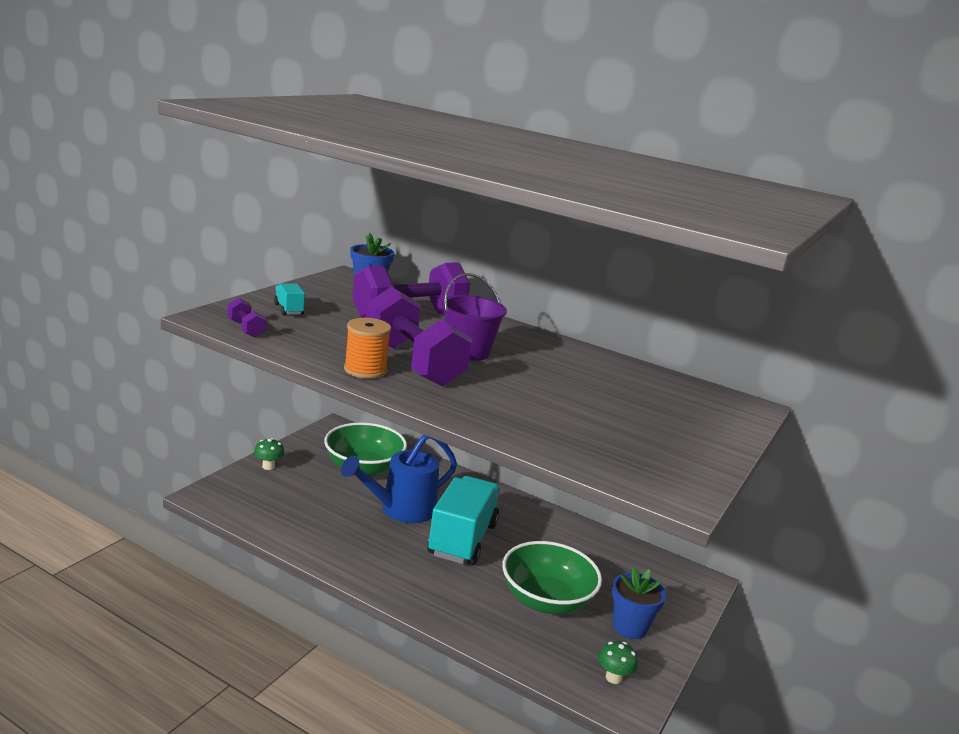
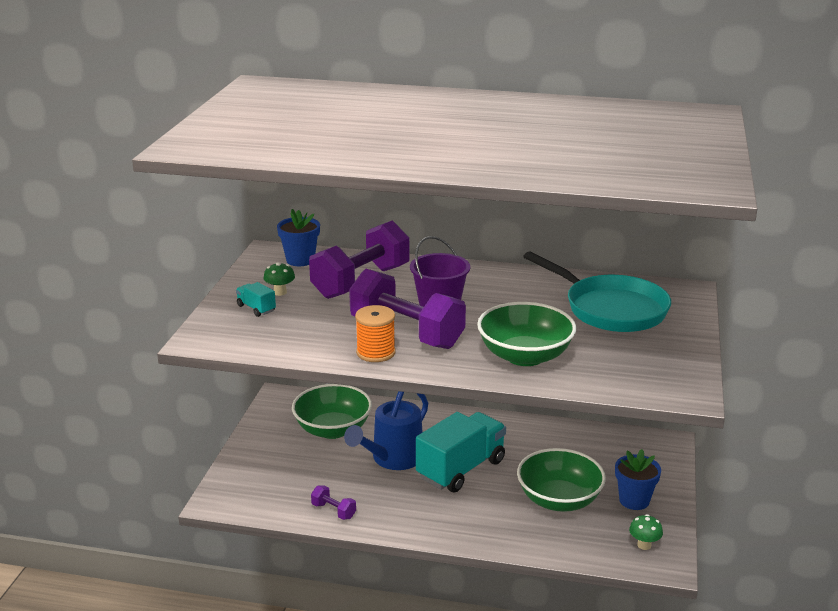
camera: 15 degrees left, 5 degrees up
purple dumbbell [227,298,266,337] -> purple dumbbell moved to [311,485,356,520]
green mushroom [254,438,285,470] -> green mushroom moved to [263,262,295,296]
turquoise truck [427,476,501,565] -> turquoise truck turned 45 degrees clockwise [416,412,506,493]
none -> green bowl [477,302,576,366]
none -> turquoise pan [523,252,671,332]

